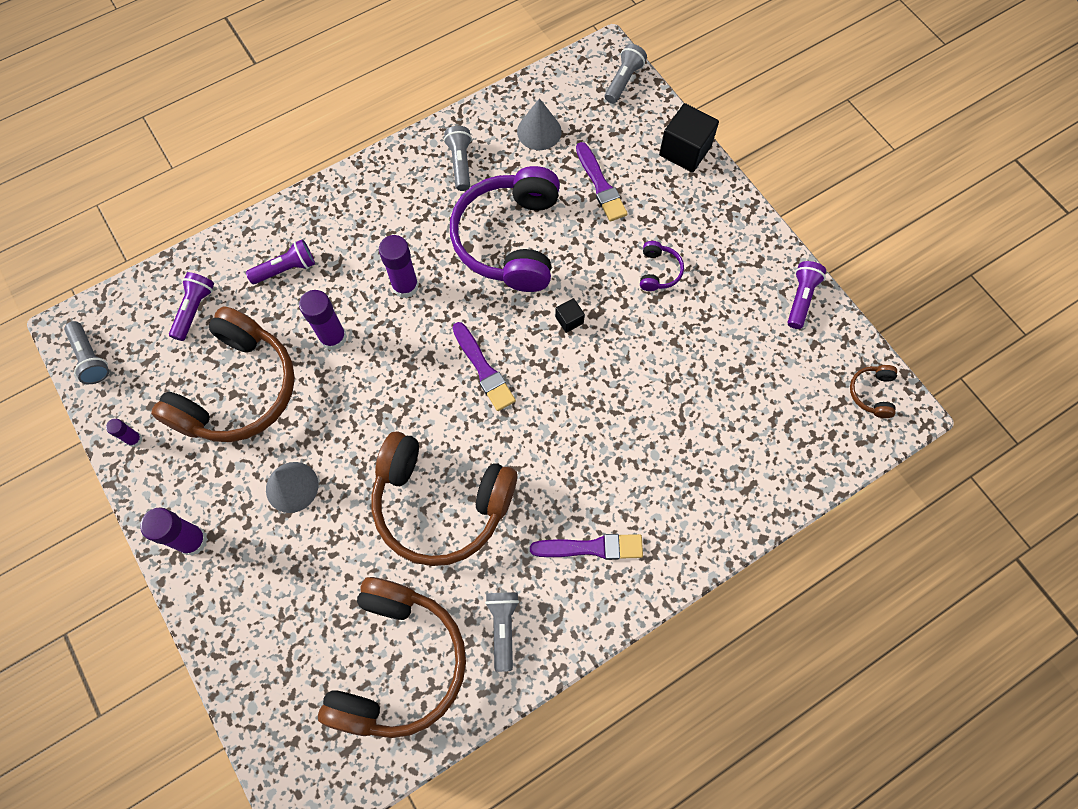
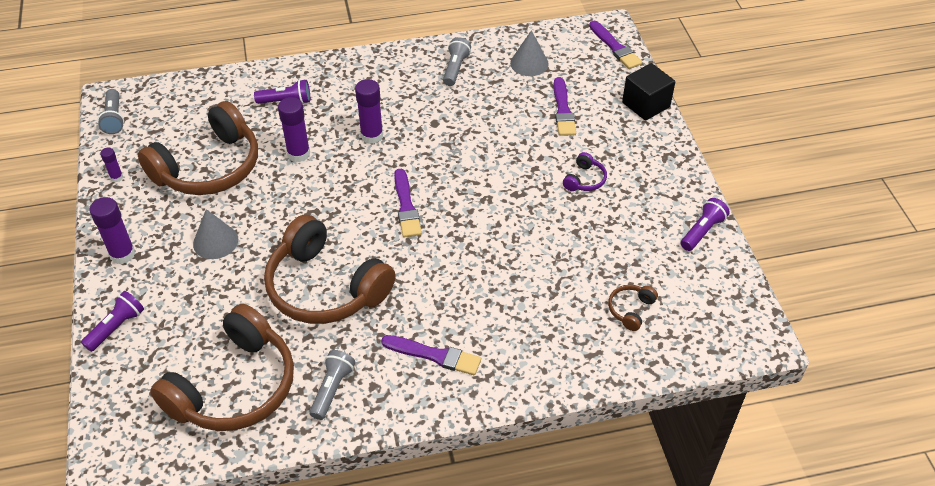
camera: 20 degrees right, 20 degrees down
purple flashlight [169,272,214,341] -> purple flashlight moved to [81,291,144,352]
purple headphones [450,166,560,292] -> none
black cube [555,298,585,333] -> none
grey flashlight [605,44,647,104] -> purple brush [589,21,642,69]
brown headphones [850,365,897,418] -> brown headphones moved to [608,285,658,331]

